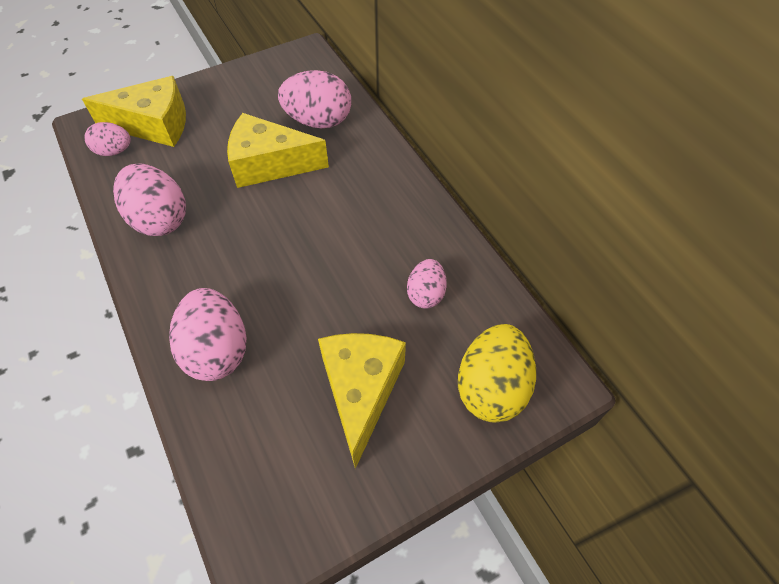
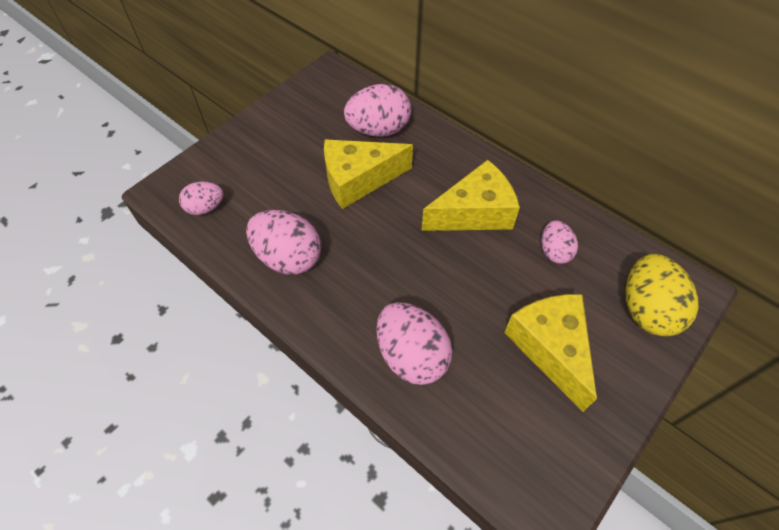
camera: 20 degrees left, 0 degrees up
yellow cheese [82,76,186,147] -> yellow cheese moved to [422,160,520,231]

